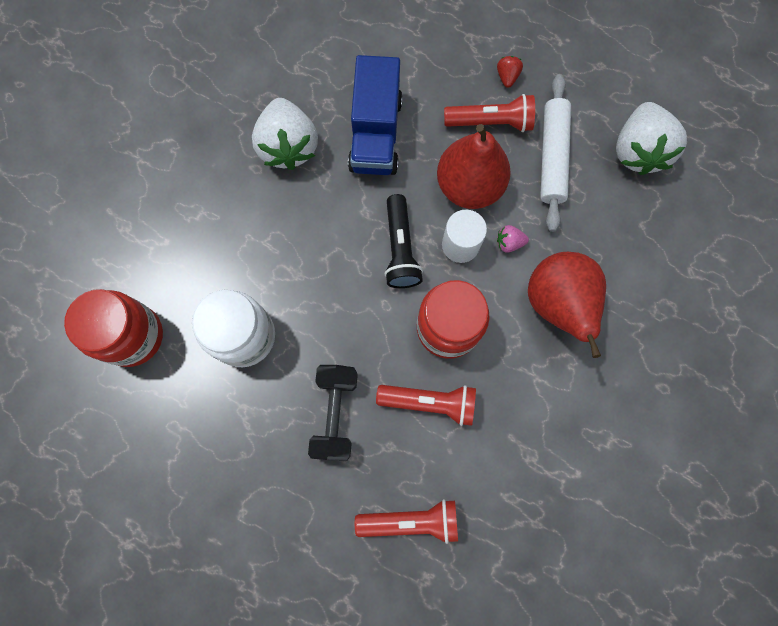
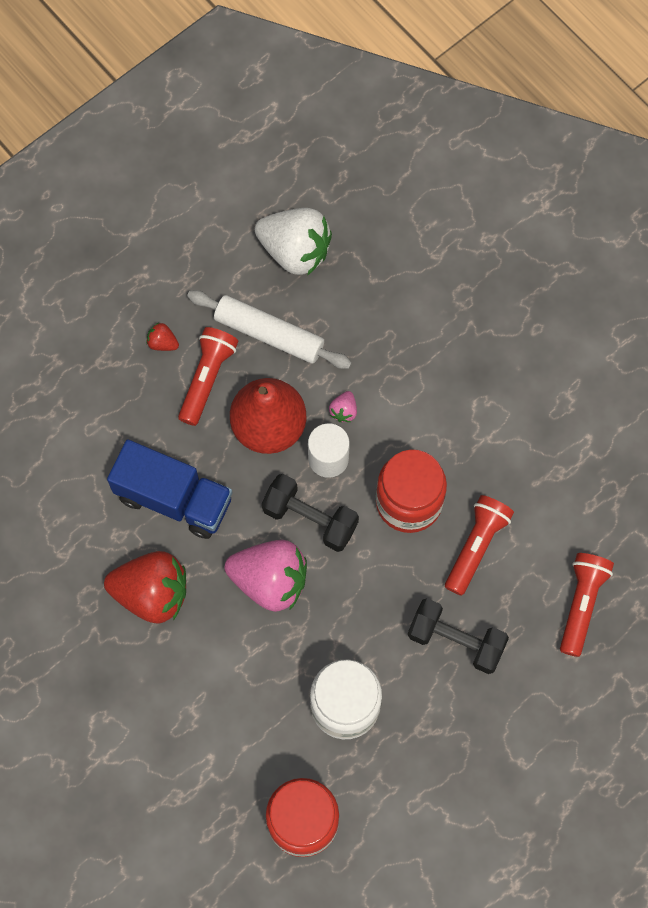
camera: 70 degrees left, 5 degrees down
white strawberry [252,98,318,170] -> red strawberry [104,551,186,624]
black flashlight [385,194,423,288] -> black dumbbell [262,474,359,552]
red pear [528,252,606,358] -> none
none -> pink strawberry [225,540,307,612]

